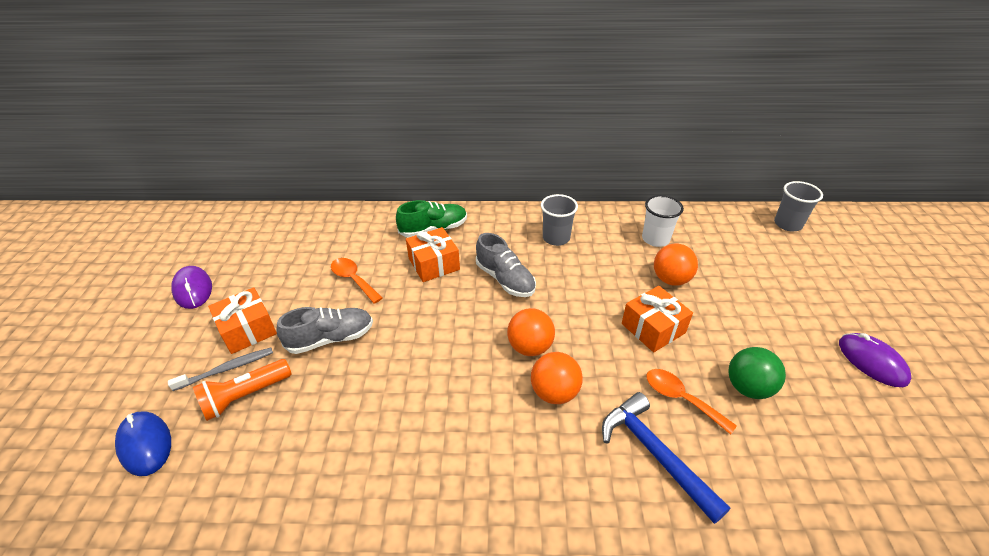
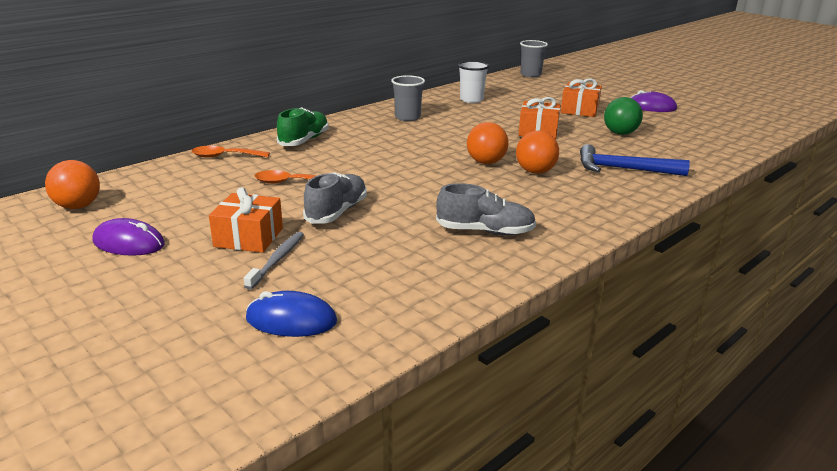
camera: 45 degrees left, 15 degrees down
orange flashlight [193,359,292,421] -> none
orange gift [406,227,460,282] -> orange gift moved to [561,78,602,117]
grey shoe [476,233,536,297] -> grey shoe moved to [436,183,536,235]
orange spoon [646,369,737,435] -> orange spoon moved to [192,146,270,158]
orange ball [654,243,698,286] -> orange ball moved to [45,160,100,209]

